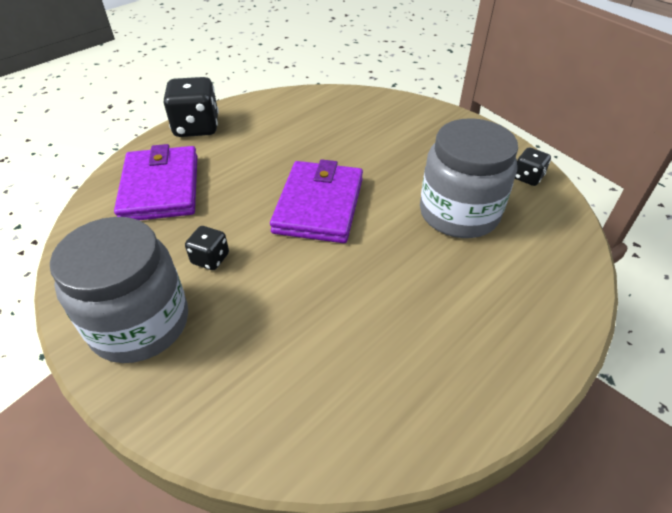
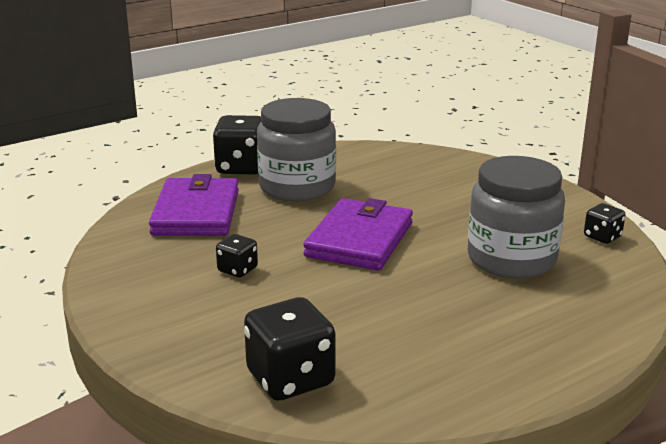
camera: 10 degrees right, 20 degrees down
grey jar [50,217,188,363] -> grey jar moved to [257,98,336,201]
none -> black dice [244,297,336,401]

